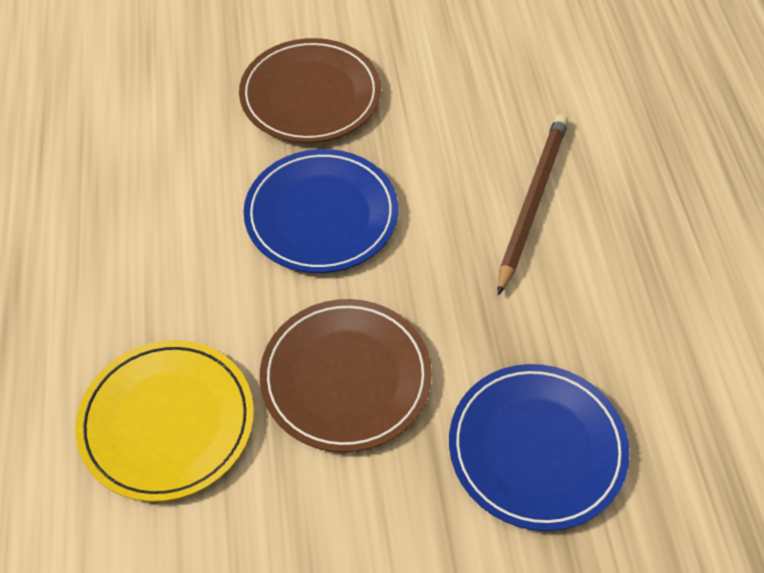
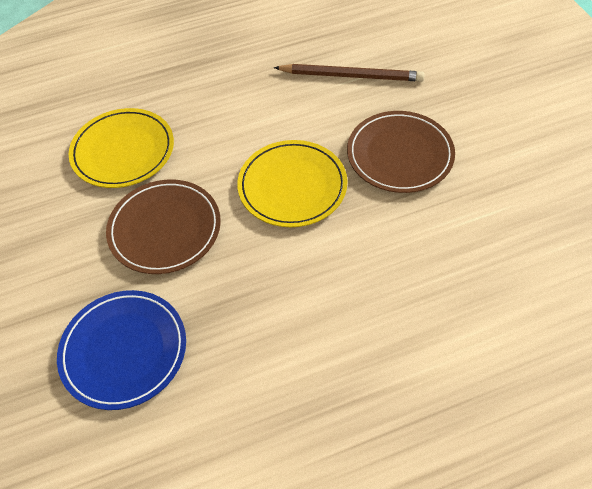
camera: 80 degrees right, 0 degrees up
blue plate [244,149,398,273] -> yellow plate [237,140,347,227]
brown pencil [498,114,569,296] -> brown pencil moved to [274,64,425,82]

